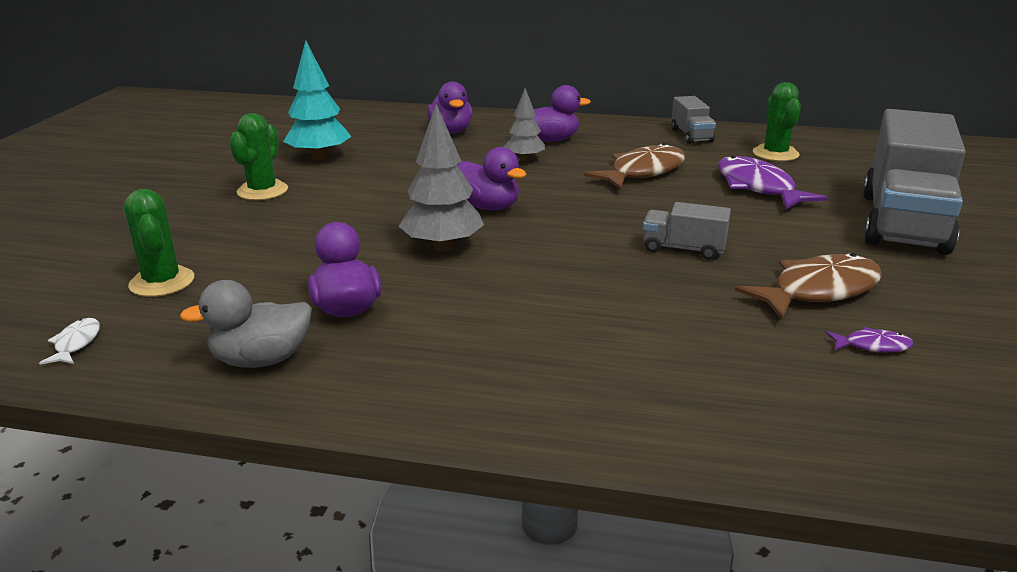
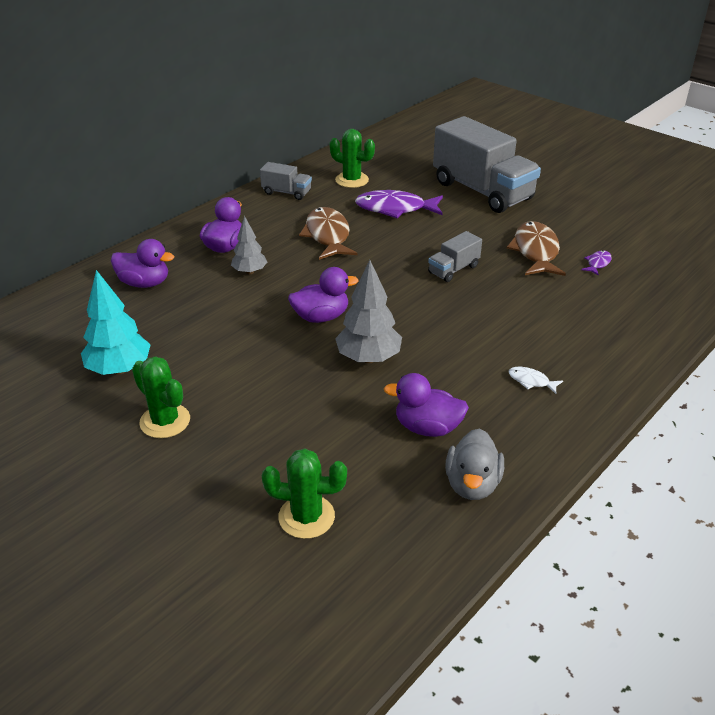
camera: 60 degrees left, 10 degrees up
white fish [39,318,100,365] -> white fish moved to [508,367,563,394]

